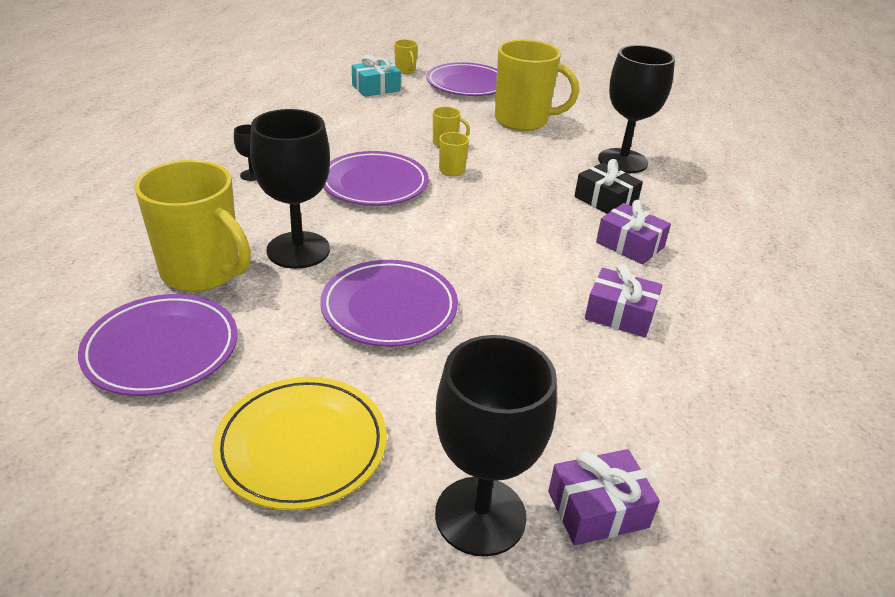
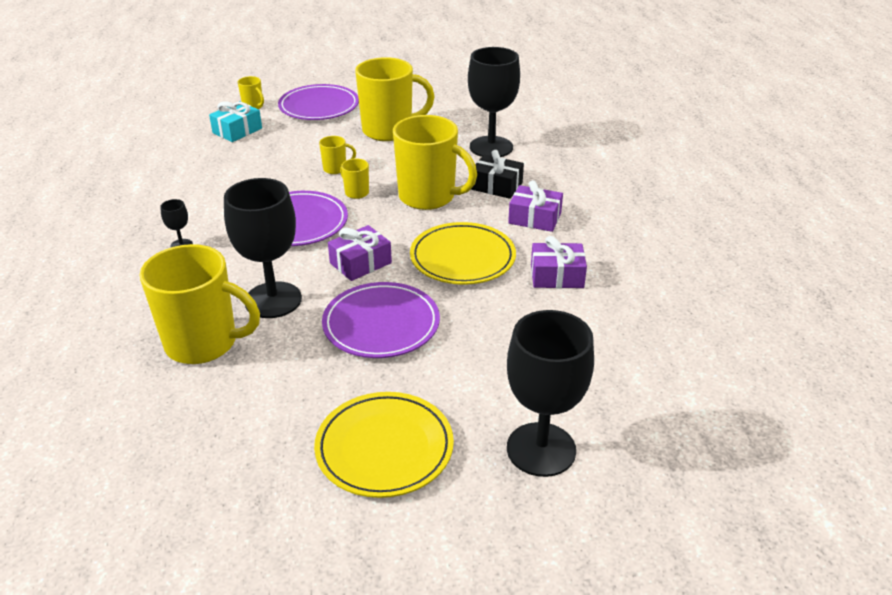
camera: 20 degrees left, 0 degrees up
purple plate [78,294,237,396] -> none
purple gift [548,449,660,545] -> purple gift moved to [328,225,392,281]
none -> yellow mug [393,115,477,210]
none -> yellow plate [410,222,516,285]

